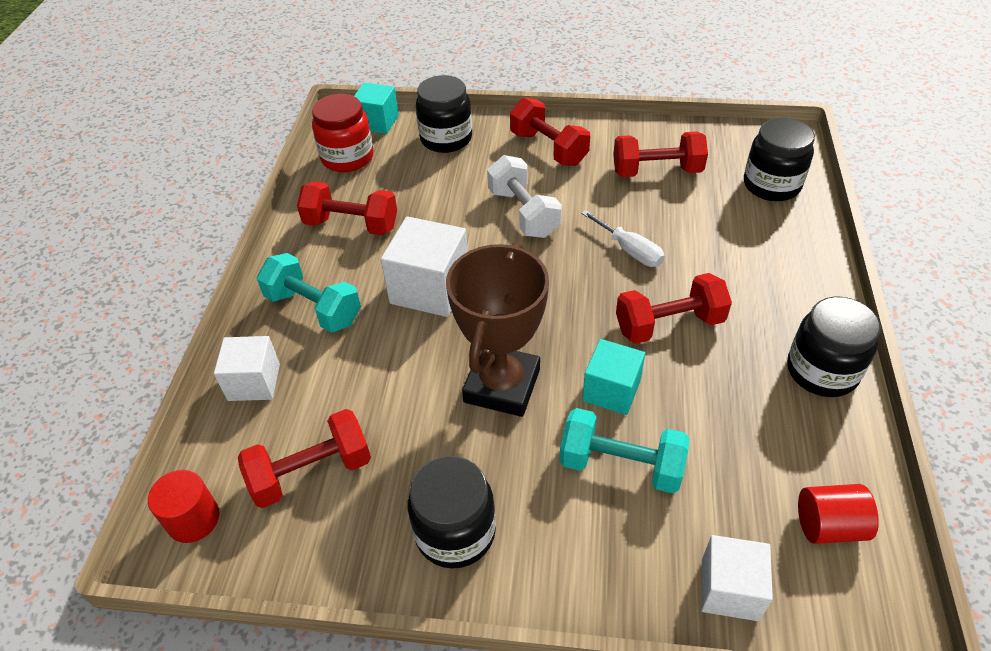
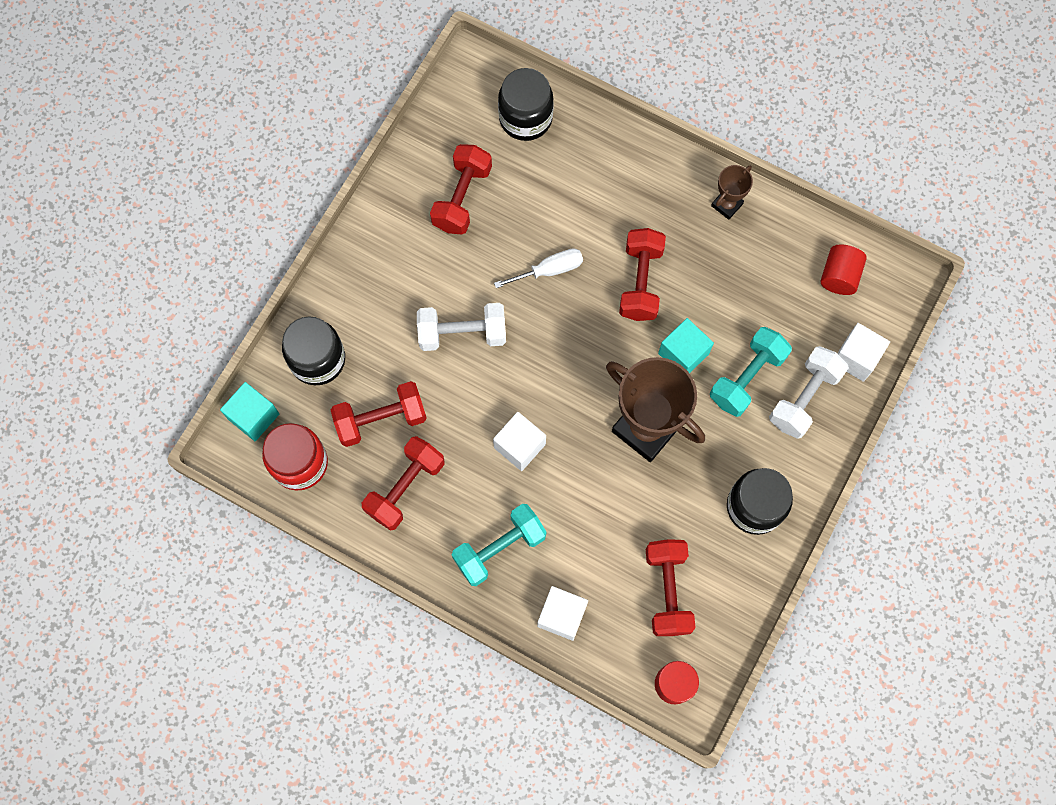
camera: 70 degrees left, 25 degrees up
white cube [381,216,468,317] -> white cube [493,412,546,471], size x0.66
red dumbbell [510,97,590,166] -> red dumbbell moved to [331,381,427,447]
black jar [787,297,881,397] -> brown trophy [711,165,753,220]
none -> white dumbbell [769,346,849,439]

